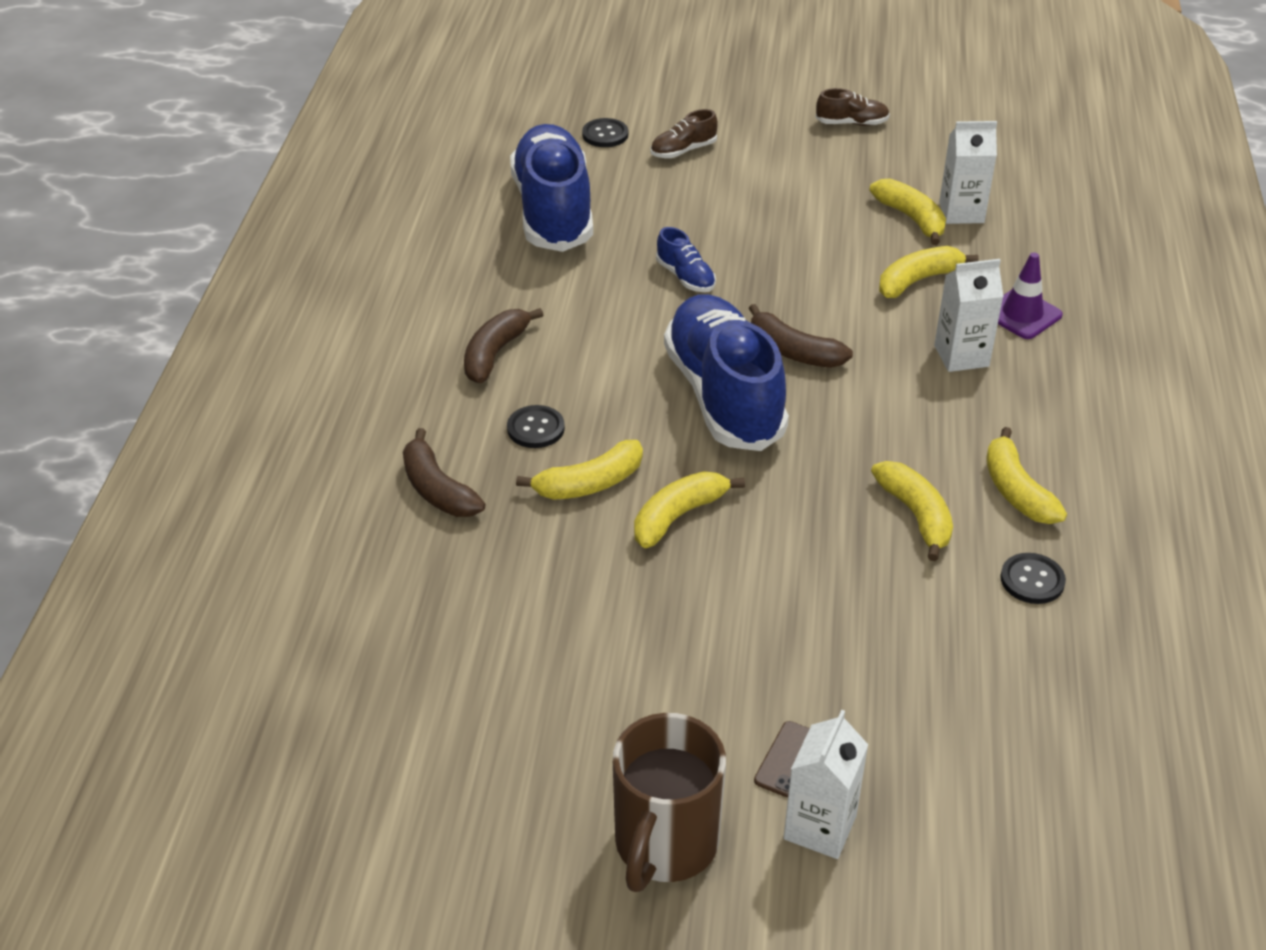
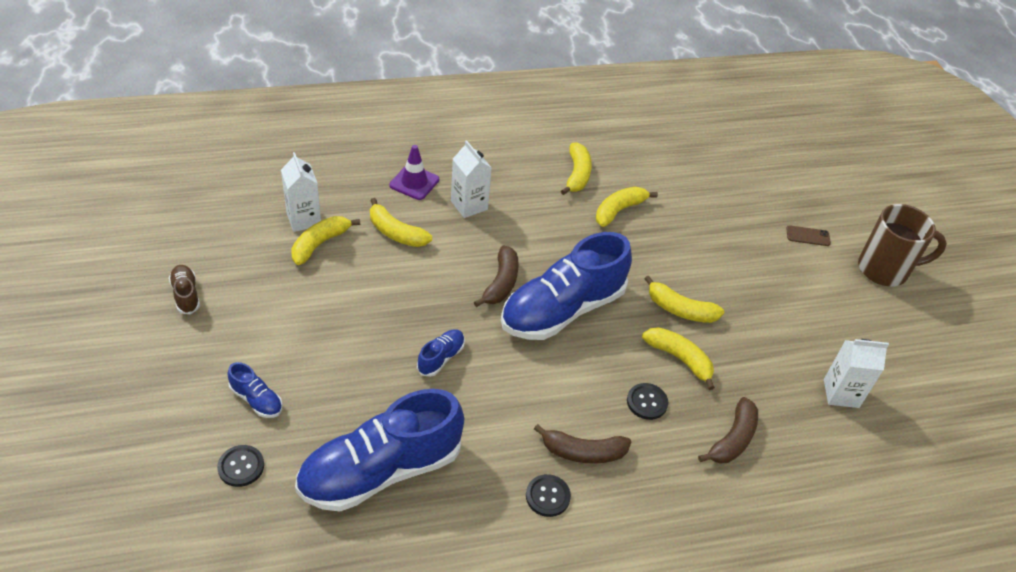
camera: 115 degrees left, 5 degrees up
brown shoe [650,109,718,158] -> blue shoe [227,362,283,418]
white carton [784,710,868,859] -> white carton moved to [824,339,889,408]
yellow banana [986,427,1067,524] -> yellow banana turned 45 degrees counterclockwise [561,143,592,195]
black button [1000,553,1066,604] -> black button moved to [526,474,571,517]

